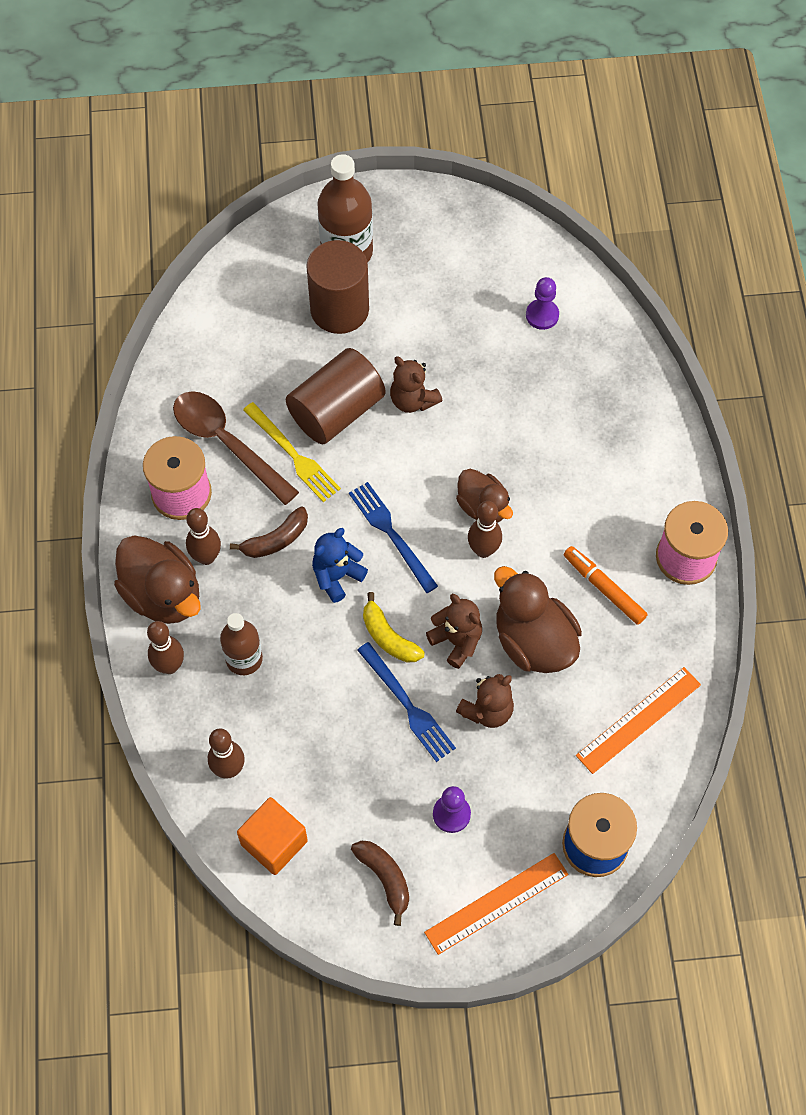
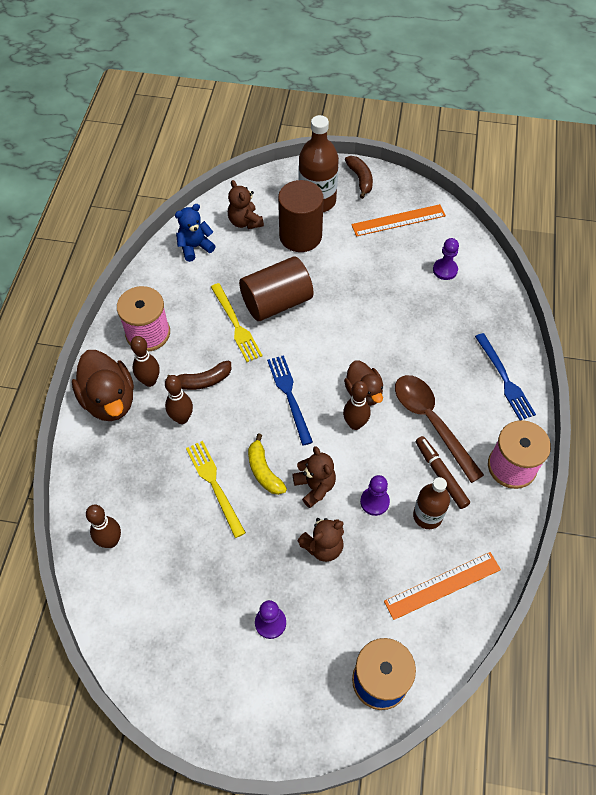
camera: 15 degrees right, 5 degrees down
brown bowling pin [147,621,184,674] -> brown bowling pin moved to [165,375,193,424]
brown spoon [173,391,299,505] -> brown spoon moved to [395,375,484,483]
brown bottle [220,613,263,675] -> brown bottle moved to [413,477,450,529]
orange cube [237,797,308,875] -> none
blue teddy bear [312,528,368,603] -> blue teddy bear moved to [175,204,216,262]
brown banana [351,841,409,926] -> brown banana moved to [345,156,373,199]
blue fork [357,642,456,762] -> blue fork moved to [475,333,536,420]
brown teddy bear [390,356,443,413] -> brown teddy bear moved to [228,180,264,229]
orange ruler [424,853,568,955] -> orange ruler moved to [351,204,446,237]
brown duck [494,566,582,673] -> purple pawn [360,475,390,516]
orange marker [564,546,648,625] -> brown marker [416,436,470,509]
none -> yellow fork [186,441,246,538]

